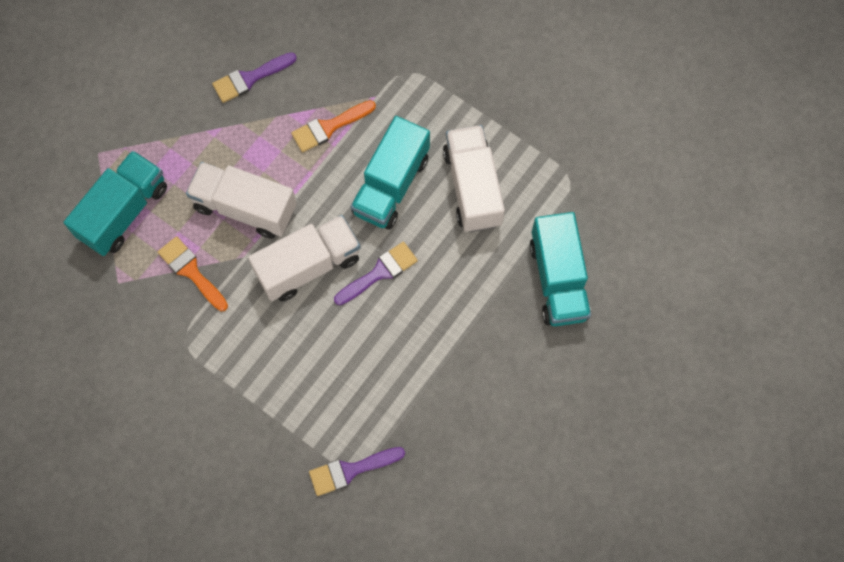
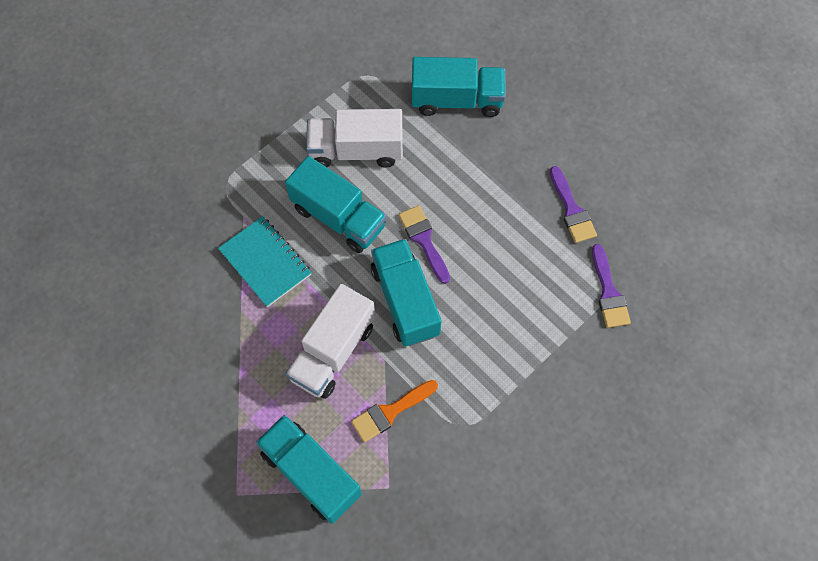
camera: 80 degrees left, 5 degrees down
purple brush [212,52,297,103] -> purple brush moved to [550,166,597,243]
white truck [248,215,361,302] -> turquoise truck [371,239,442,347]
orange brush [291,100,376,153] -> turquoise notebook [218,216,312,307]

